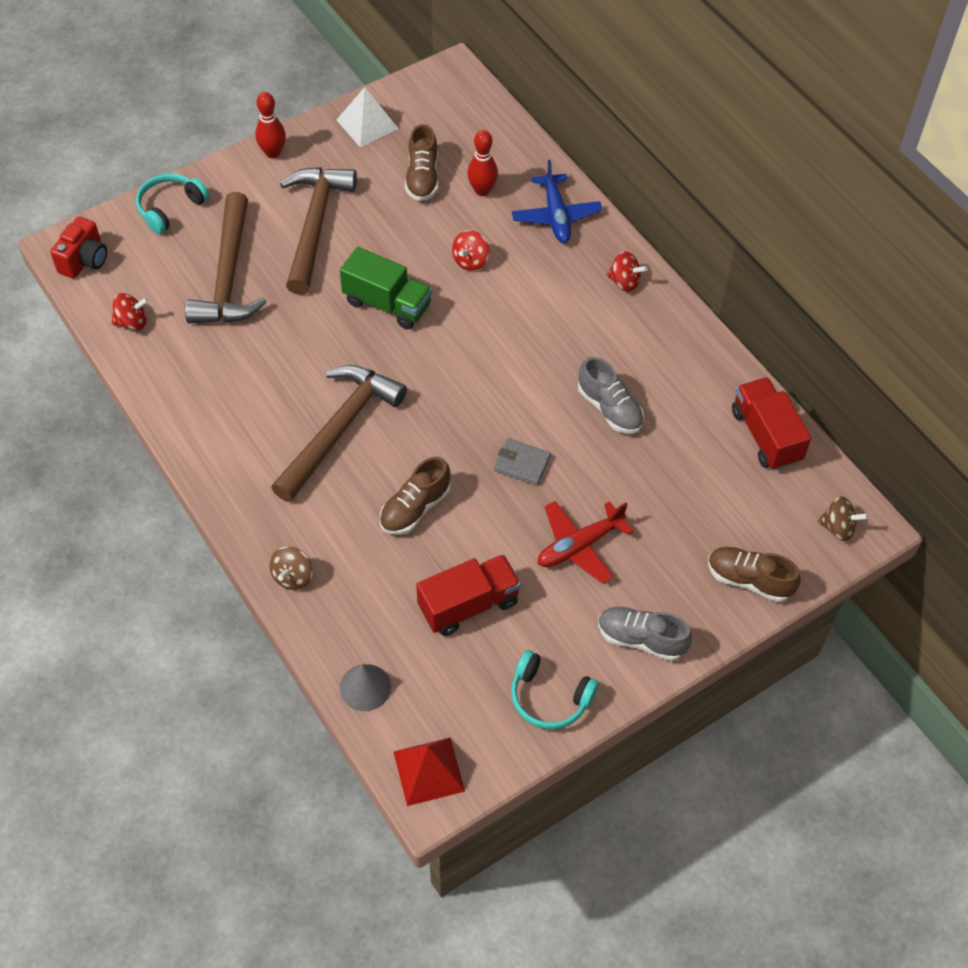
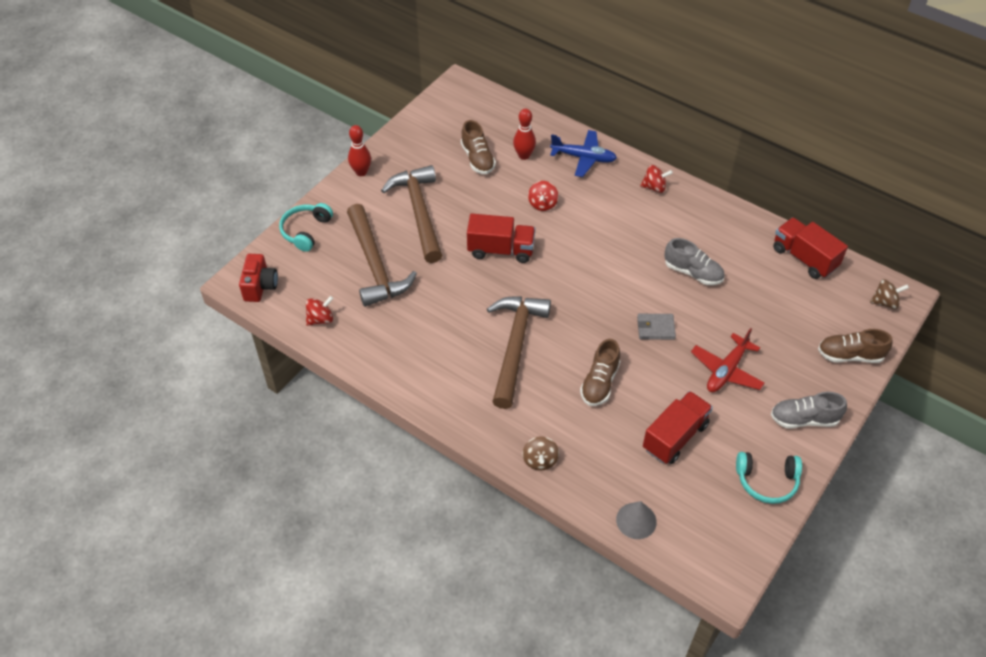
camera: 20 degrees left, 5 degrees down
white pyramid [337,87,399,147] -> none
green truck [340,247,432,329] -> red truck [467,214,535,263]
red pyramid [393,738,465,806] -> none
blue plane [512,160,602,243] -> blue plane turned 45 degrees counterclockwise [550,130,617,177]

